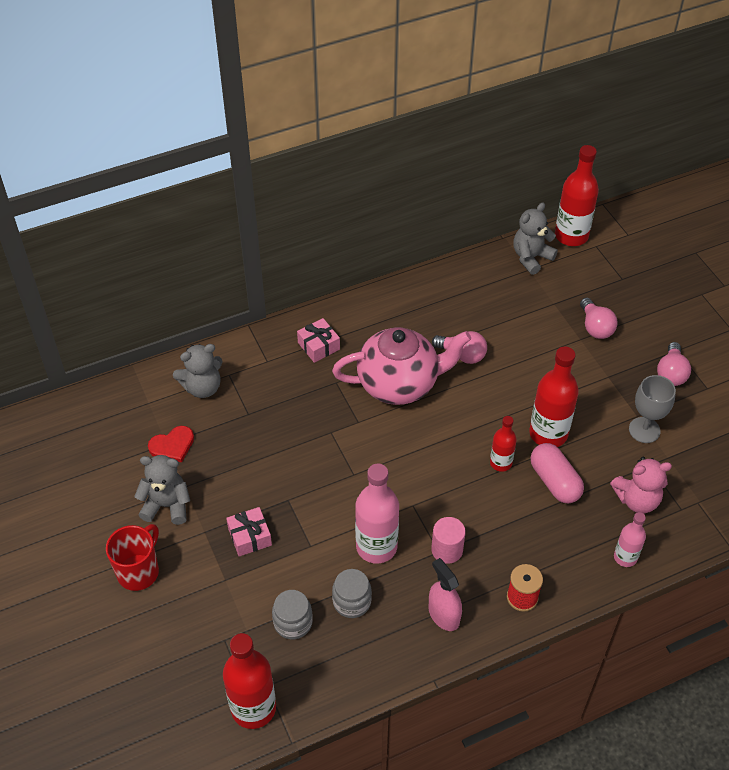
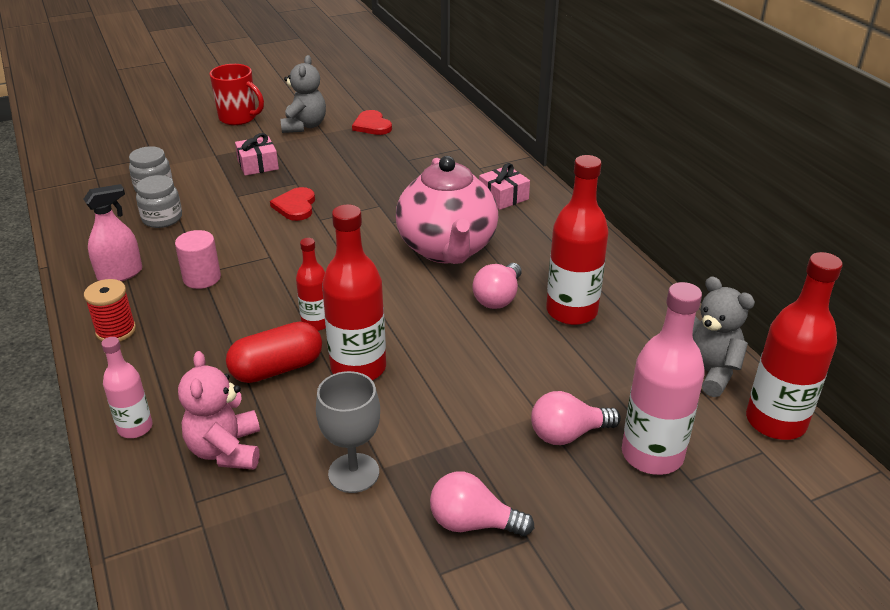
camera: 90 degrees right, 15 degrees down
grey teddy bear [173,344,223,398] -> none
red bottle [223,633,276,729] -> red bottle moved to [546,155,609,325]
pink bottle [355,463,399,564] -> pink bottle moved to [622,282,705,475]
pink capsule [531,443,584,503] -> red capsule [226,322,322,383]
none -> red heart [270,187,315,221]

